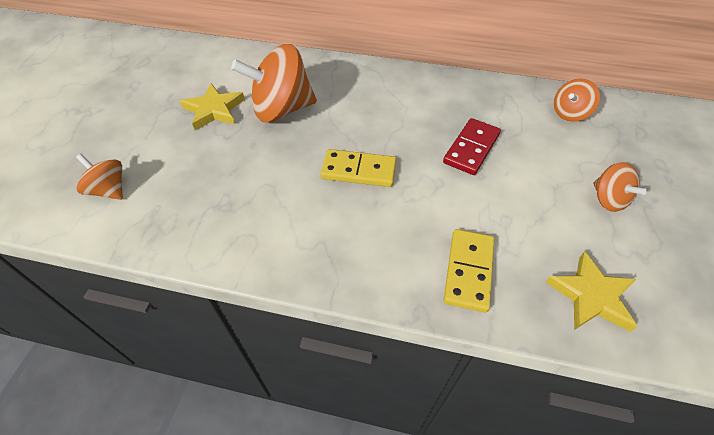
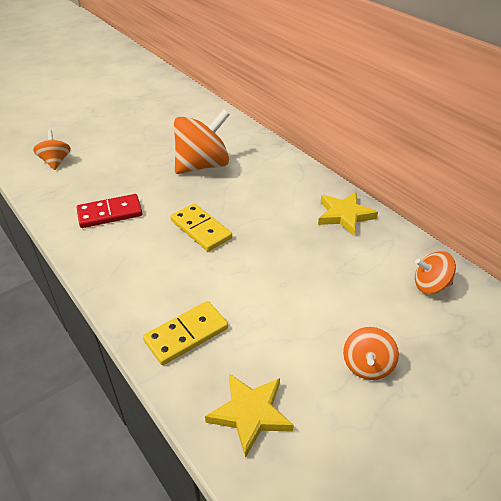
camera: 40 degrees right, 10 degrees down
yellow star [180,83,245,130] -> yellow star moved to [318,192,378,236]
orange spinning top [231,44,317,123] -> orange spinning top turned 120 degrees clockwise [174,109,230,174]
red domino [443,118,501,175] -> red domino moved to [77,194,143,228]

